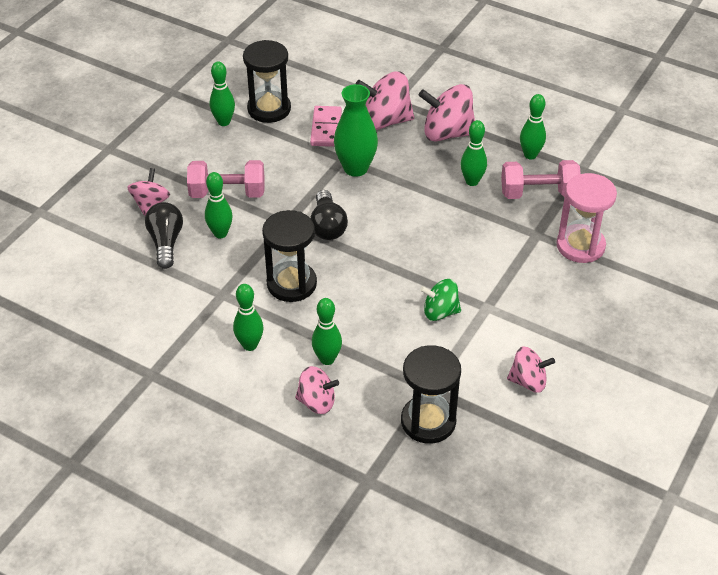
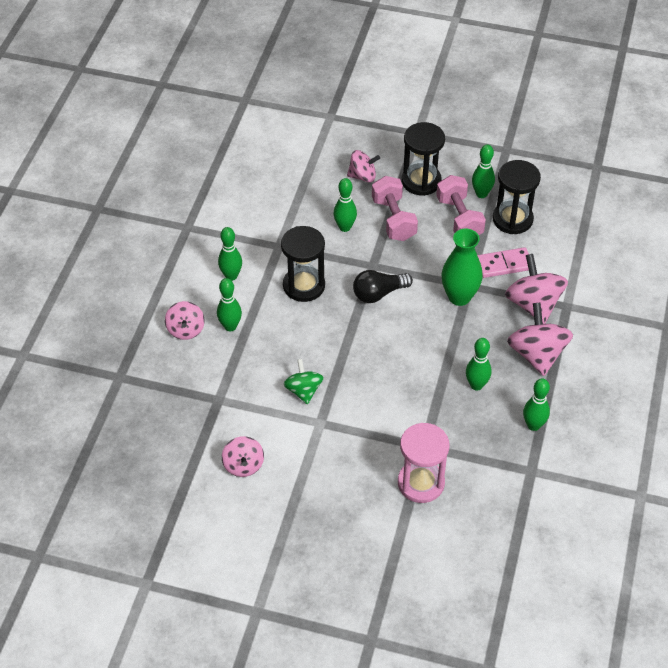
camera: 75 degrees right, 5 degrees up
black light bulb [145,202,183,269] -> none
black hourglass [401,345,461,444] -> black hourglass moved to [402,122,445,196]
pink dumbbell [501,160,581,199] -> pink dumbbell moved to [436,175,486,235]

